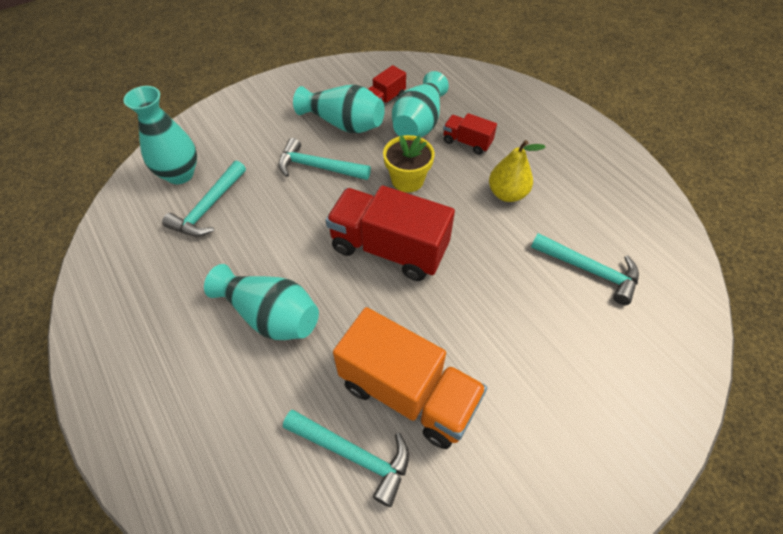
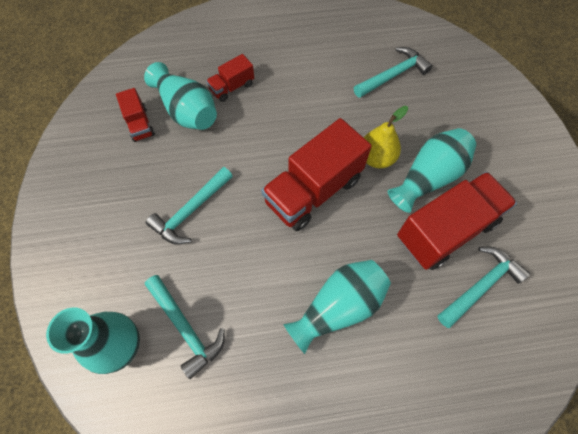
camera: 65 degrees left, 10 degrees up
turquoise vase [293,85,385,133] -> turquoise vase moved to [388,128,476,213]
orange truck [333,307,487,449] -> red truck [397,172,517,270]
yellow flower pot [383,135,435,193] -> none
yellow pear [489,140,546,202] -> yellow pear moved to [364,106,408,168]

